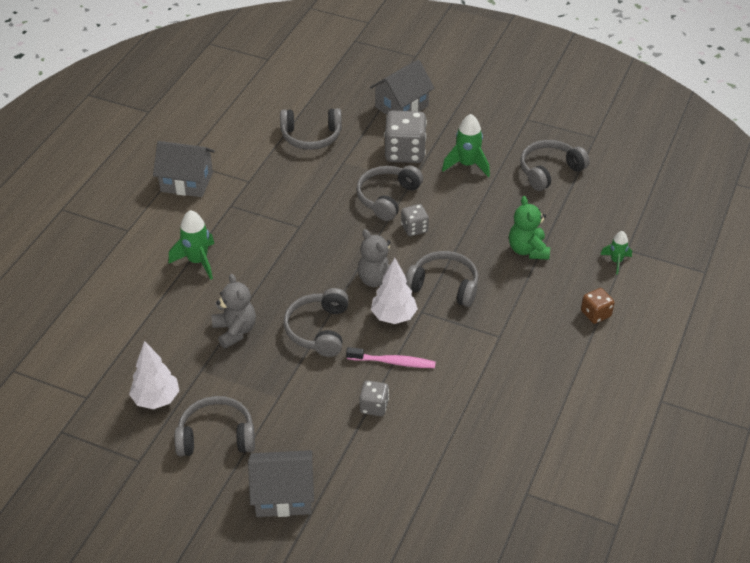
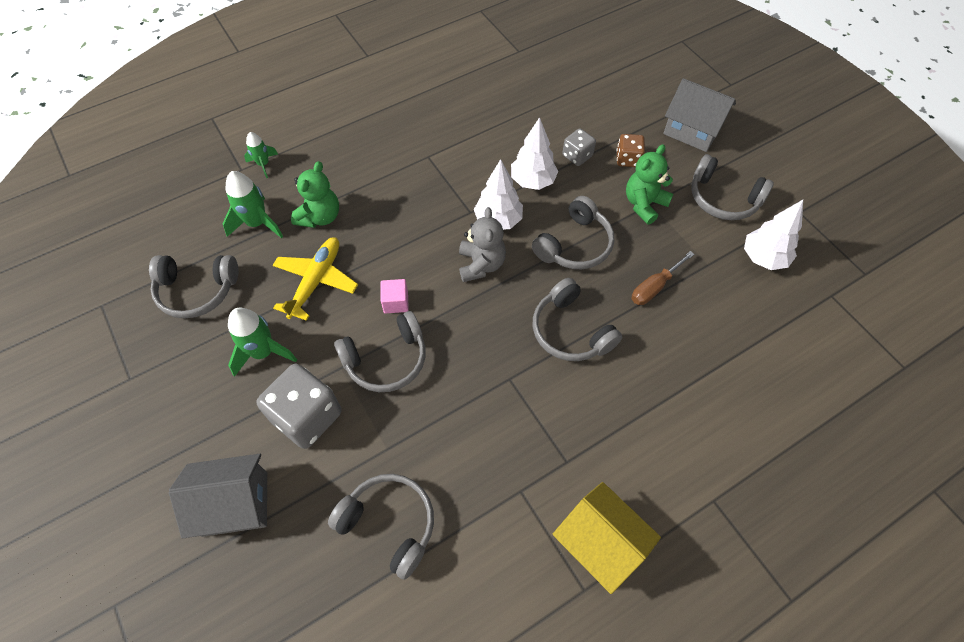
camera: 145 degrees left, 15 degrees up
grey house [153,141,215,197] -> yellow house [553,482,661,594]
green rocket [169,210,214,280] -> green rocket moved to [223,171,283,238]
grey teddy bear [211,274,256,349] -> brown screwdriver [631,251,694,305]
pink toothbrush [346,347,436,368] -> white tree [511,117,558,190]
grey dice [401,204,429,236] -> pink cube [380,279,409,313]
grey headphones [406,251,479,307] -> grey headphones moved to [533,278,622,361]
brown dice [581,288,614,324] -> brown dice moved to [617,134,645,167]
none -> yellow plane [272,237,358,321]
none -> green teddy bear [626,144,673,225]

